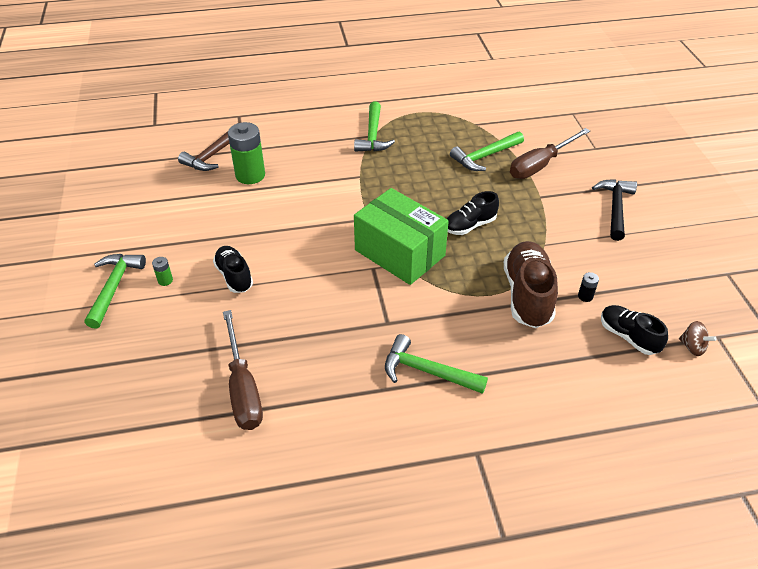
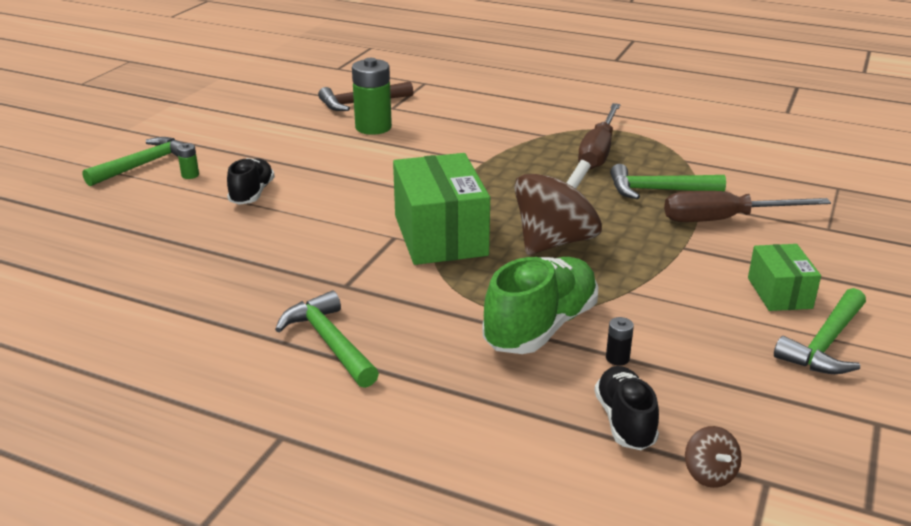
camera: 35 degrees right, 15 degrees down
brown screwdriver [223,310,263,430] -> brown screwdriver moved to [578,103,620,169]
green hammer [354,102,395,152] -> green hammer moved to [774,288,866,374]
black shoe [447,191,499,235] -> brown spinning top [514,160,602,255]
brown shoe [504,241,558,328] -> green shoe [483,257,598,354]
black hammer [592,179,637,241] -> green box [748,244,821,311]

